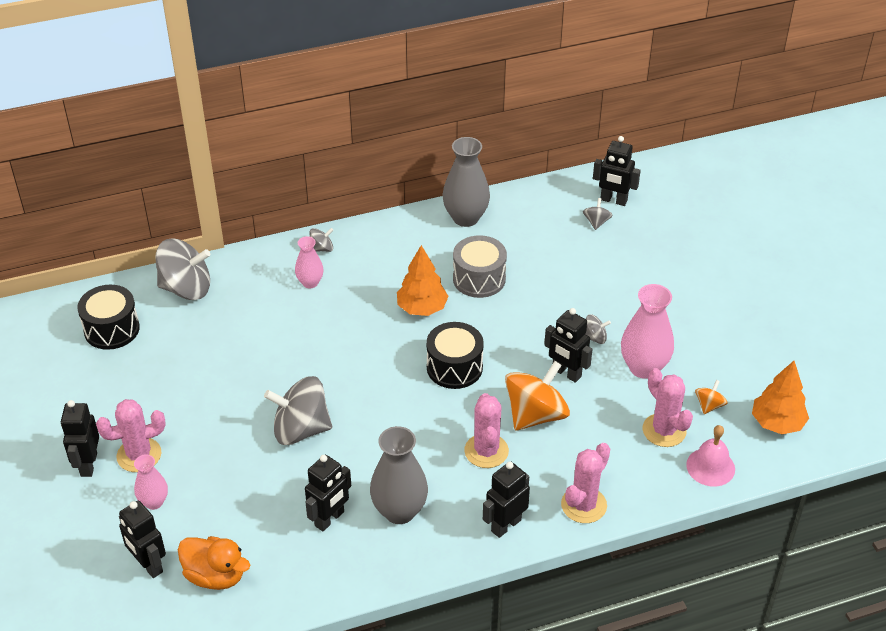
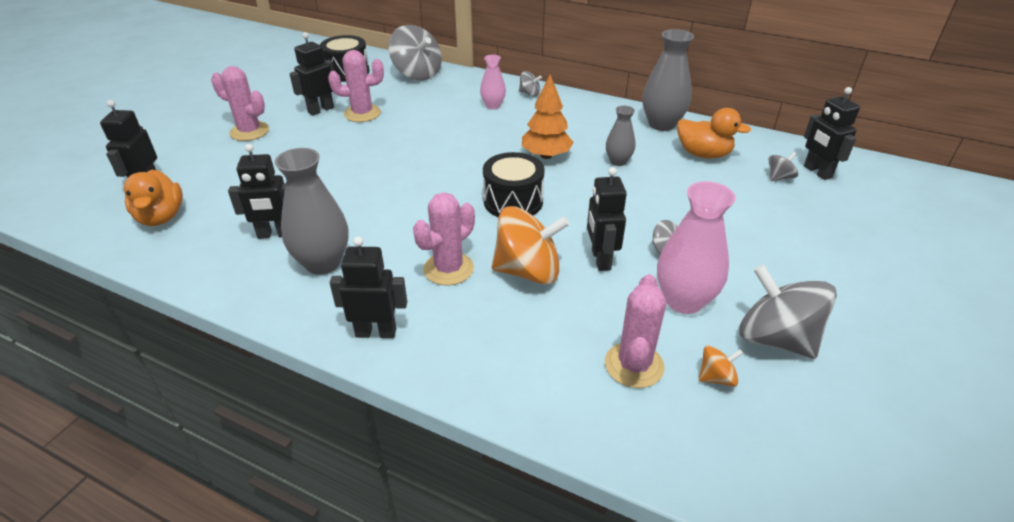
camera: 45 degrees right, 5 degrees down
black robot [61,400,99,477] -> black robot moved to [289,32,334,116]
pink vase [134,454,168,510] -> none
grey spinning top [264,376,332,445] -> grey spinning top moved to [739,265,837,359]
grey drum [453,235,507,298] -> grey vase [606,106,635,166]
pink cactus [561,443,610,523] -> pink cactus moved to [328,50,384,122]
pink bell [686,425,735,487] -> none
orange tree [752,361,809,434] -> none
none -> orange duck [677,108,751,159]

